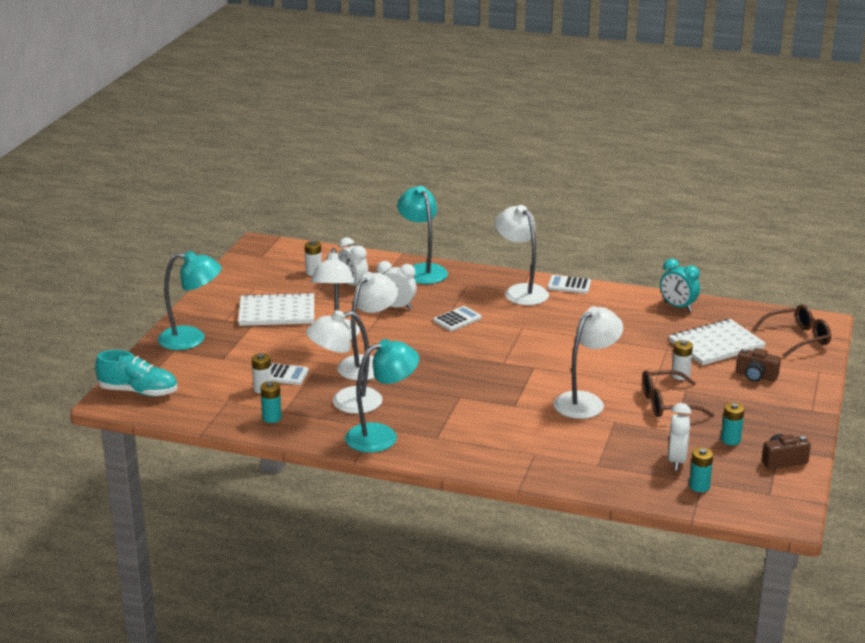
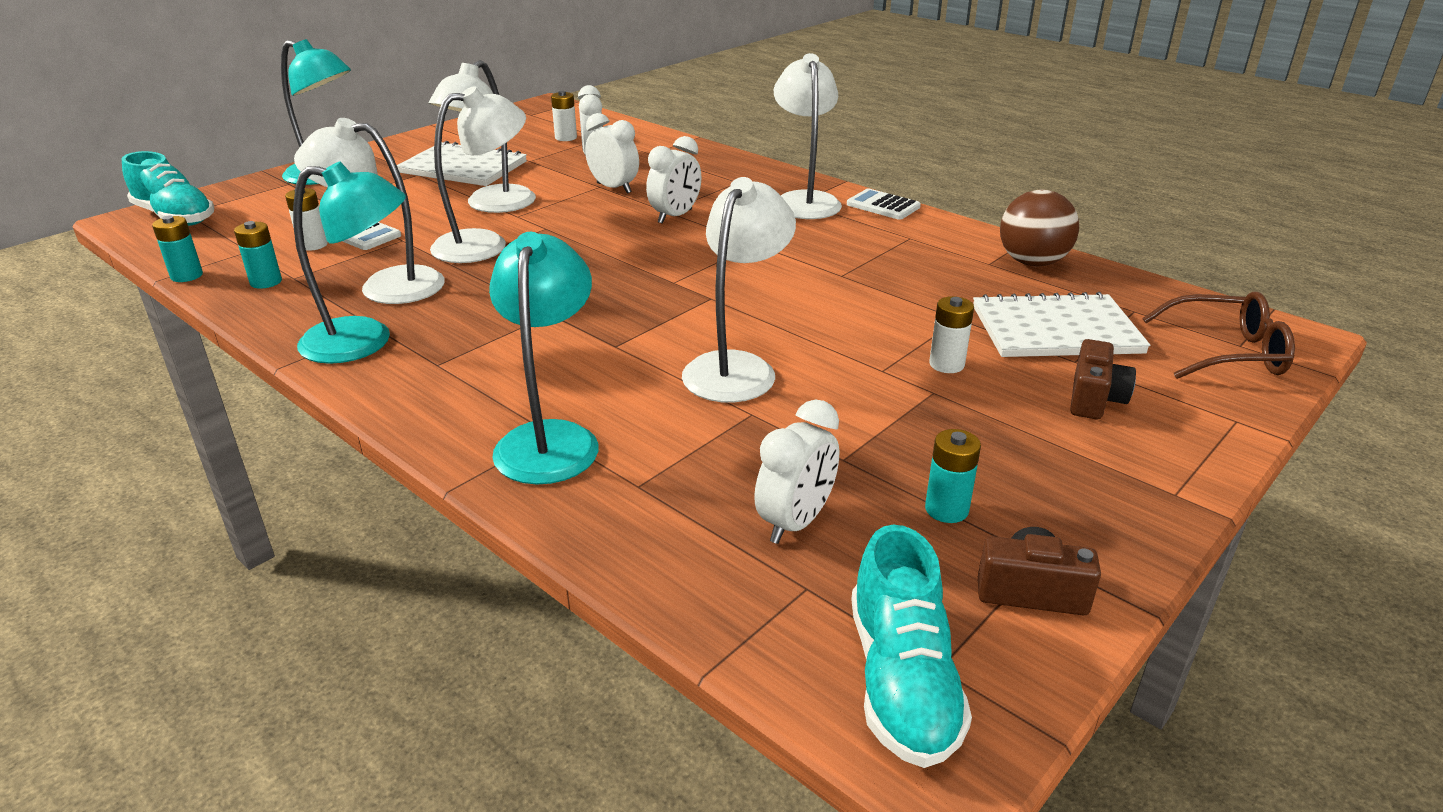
camera: 25 degrees right, 5 degrees up
turquoise lamp [397,186,448,284] -> turquoise lamp moved to [489,232,598,485]
white calculator [433,306,482,331] -> white clock [646,136,701,224]
white lamp [554,306,623,419] -> white lamp turned 45 degrees counterclockwise [682,177,796,403]
brown glasses [642,370,715,418] -> none
turquoise clock [660,258,700,312] -> brown ball [1000,189,1079,266]
turquoise battery [689,447,713,492] -> turquoise battery moved to [152,215,203,282]
brown camera [736,348,781,382] -> brown camera turned 120 degrees counterclockwise [1070,339,1136,419]
none -> turquoise shoe [851,525,972,768]

